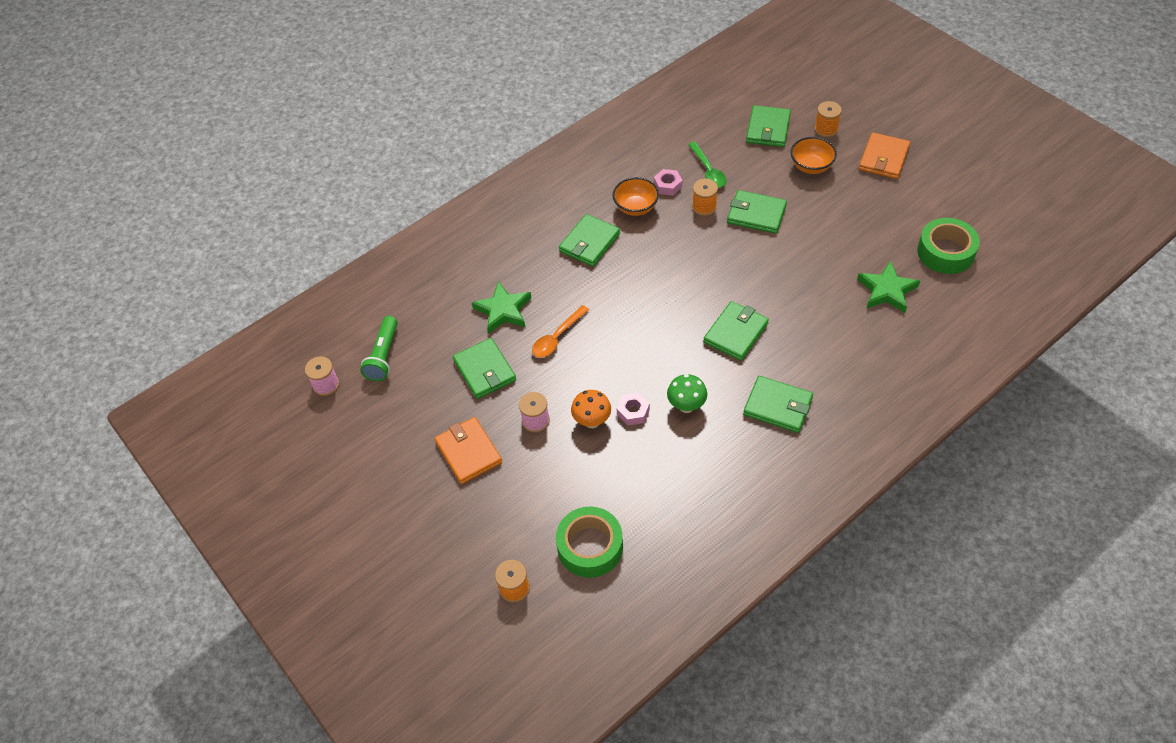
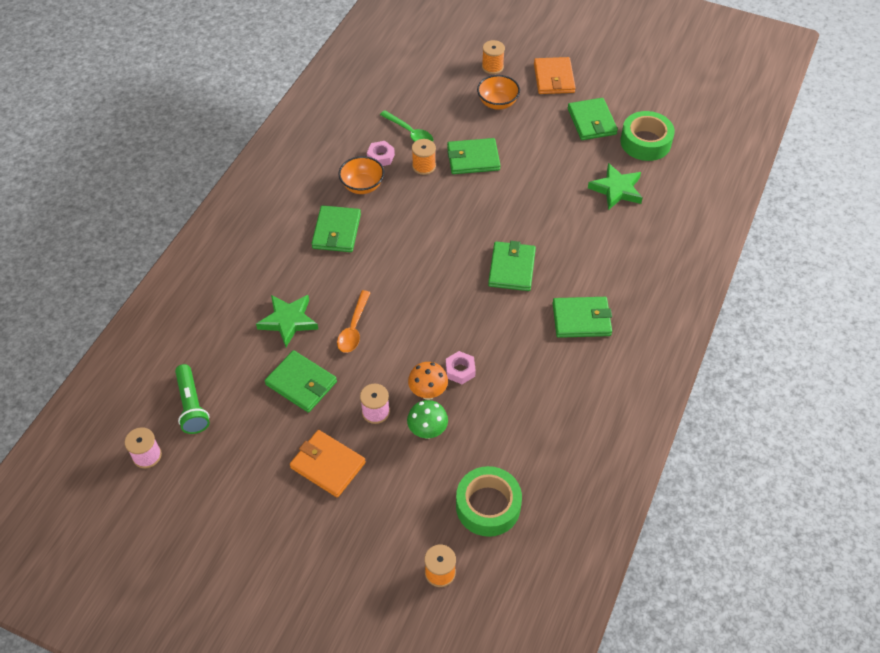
camera: 30 degrees left, 0 degrees up
green mushroom [667,374,707,413] -> green mushroom moved to [407,400,448,439]
green wallet [746,105,791,147] -> green wallet moved to [568,98,618,140]

